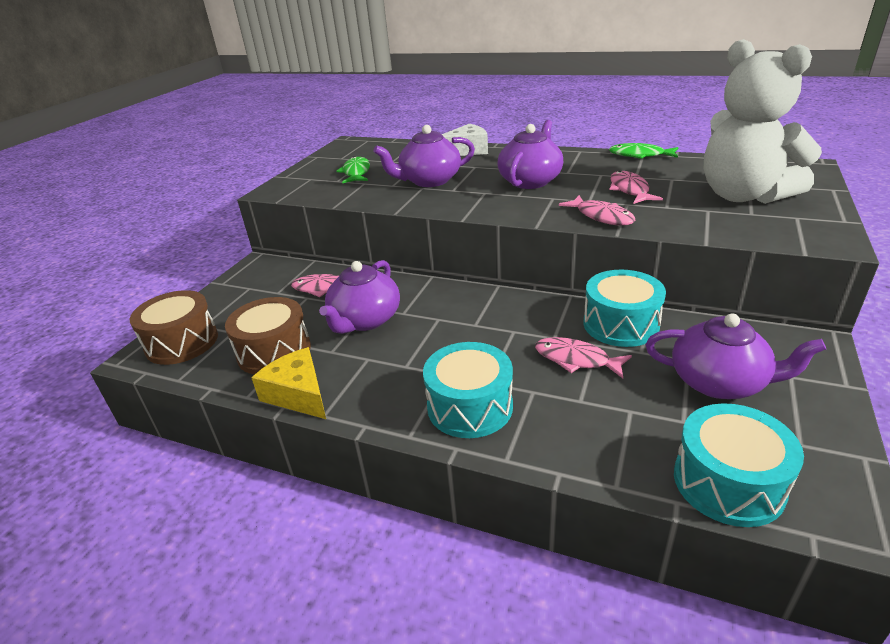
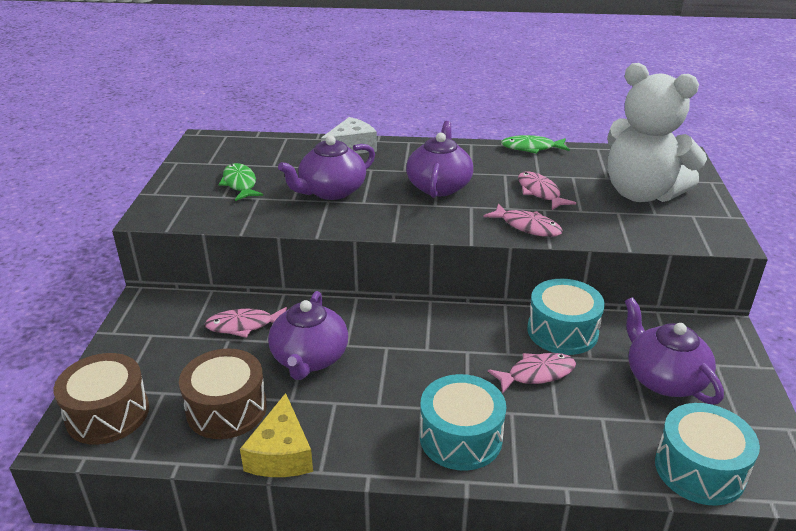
camera: 20 degrees left, 0 degrees up
yellow cheese [251,347,326,419] -> yellow cheese turned 120 degrees counterclockwise [240,393,313,477]
pink fish [535,337,632,378] -> pink fish turned 150 degrees clockwise [488,353,576,394]
purple teapot [646,313,826,399] -> purple teapot turned 120 degrees counterclockwise [625,297,724,404]

